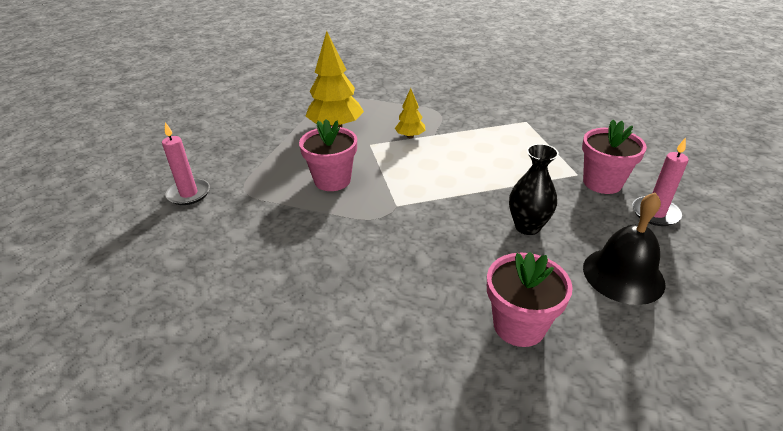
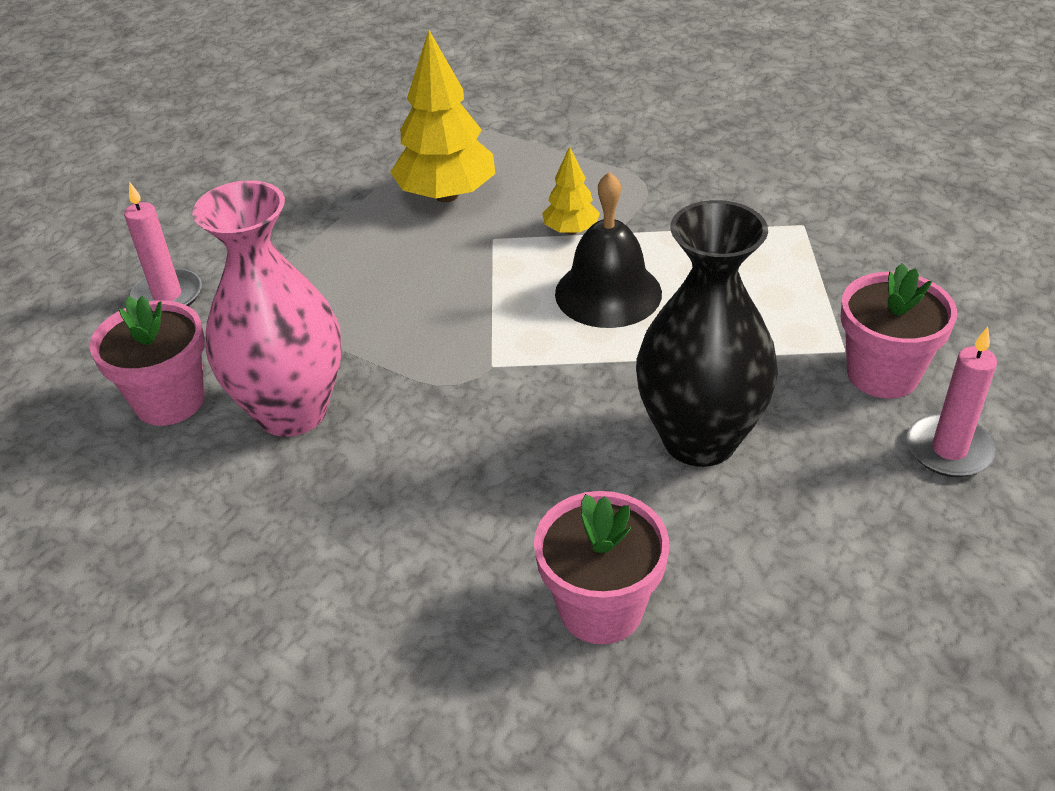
camera: 15 degrees right, 5 degrees up
pink flower pot [299,119,357,191] -> pink flower pot moved to [90,296,205,426]
black vase [509,144,559,235] -> black vase [636,200,778,467], size x1.65
black bell [583,192,666,305] -> black bell moved to [555,172,662,328]
none -> pink vase [192,180,342,437]

